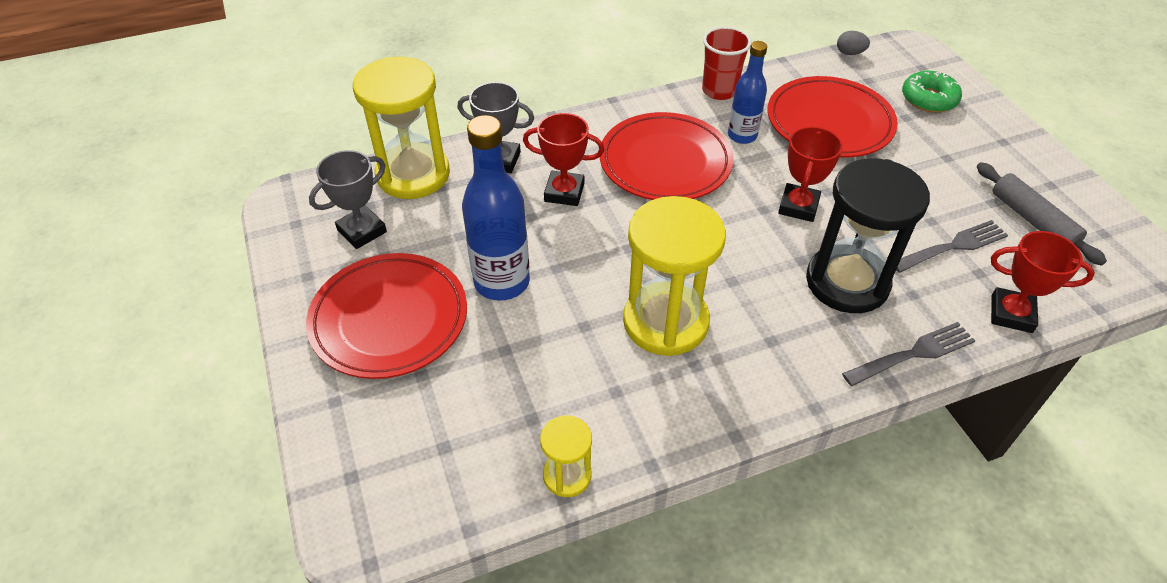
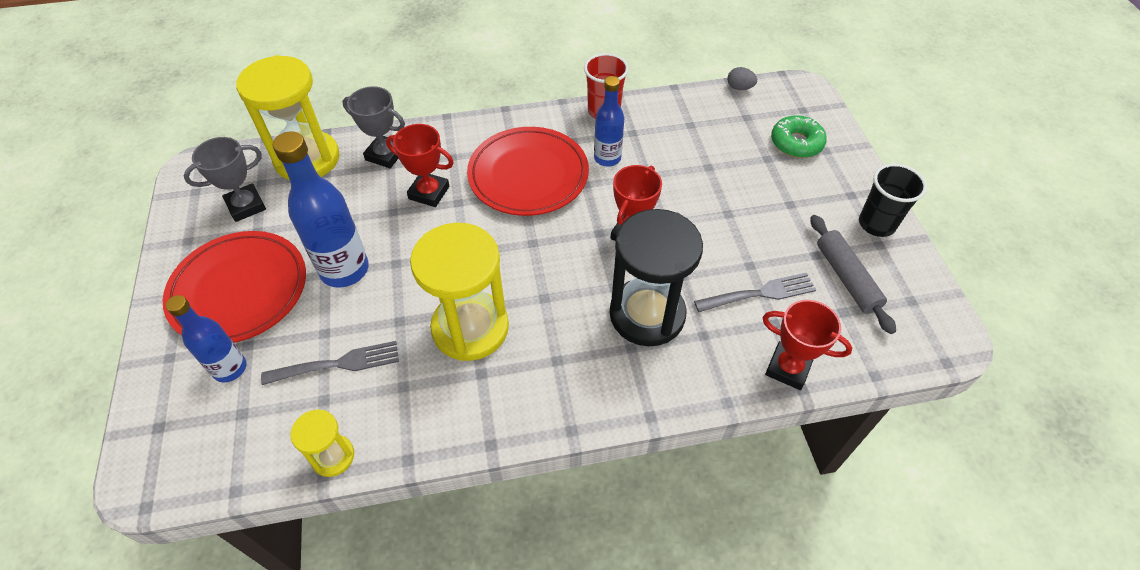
camera: 10 degrees right, 5 degrees up
red plate [767,76,898,157] -> none
grey fork [842,322,975,386] -> grey fork moved to [261,341,399,385]
none -> blue bottle [166,295,246,382]
none -> black cup [859,164,927,237]

